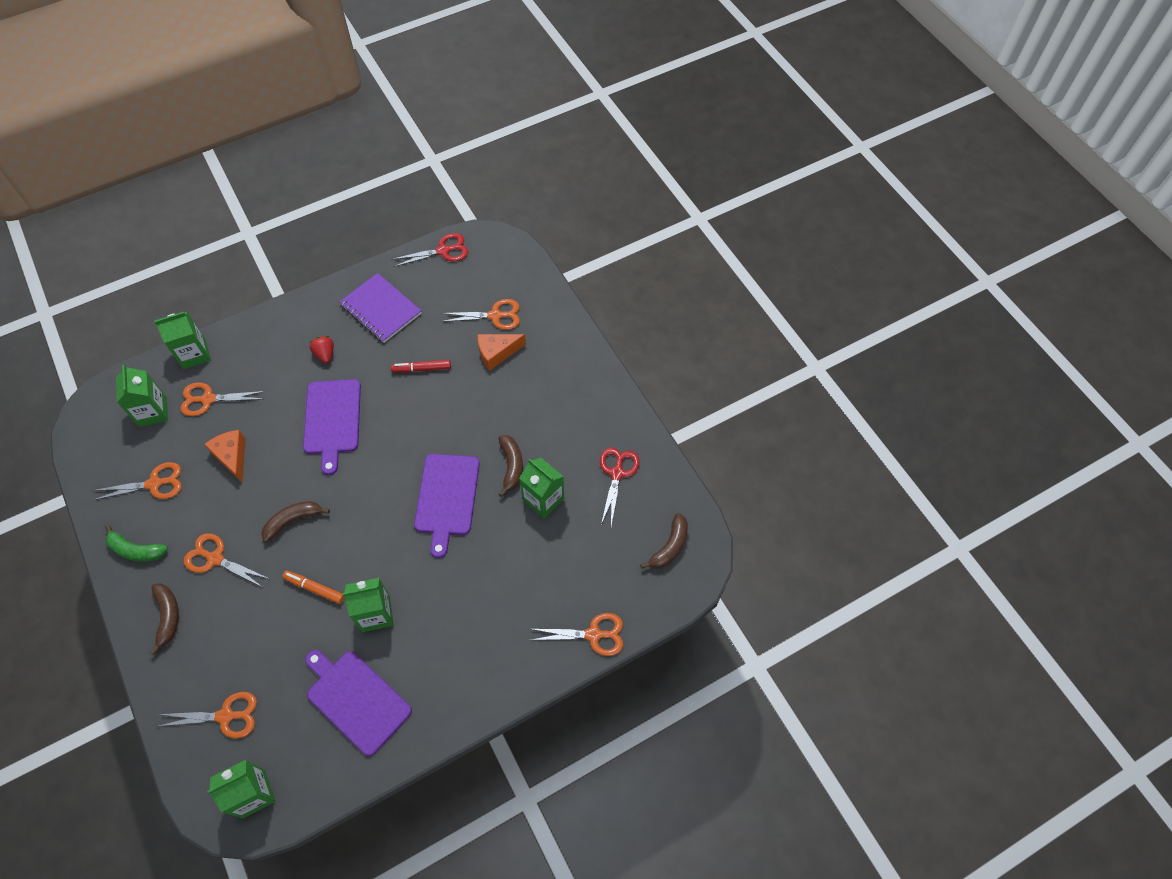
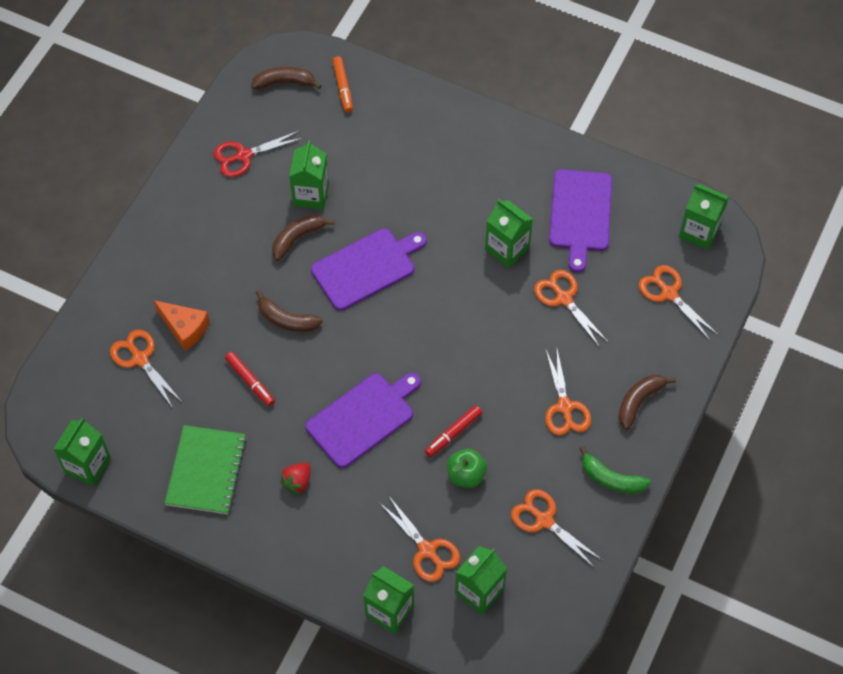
camera: 125 degrees left, 0 degrees up
green banana [105,525,168,562] -> green banana turned 135 degrees clockwise [579,446,651,494]
orange cheese [204,430,245,482] -> green apple [447,449,487,488]
brown banana [261,501,330,542] -> brown banana moved to [256,290,323,332]
orange marker [282,571,344,604] -> orange marker moved to [332,56,353,112]
purple notebook [339,273,422,343] -> green notebook [165,425,247,514]
red scissors [391,233,468,267] -> green carton [54,418,111,486]
orange scissors [531,613,623,656] -> orange scissors moved to [534,270,609,347]
none -> red marker [425,405,482,457]

